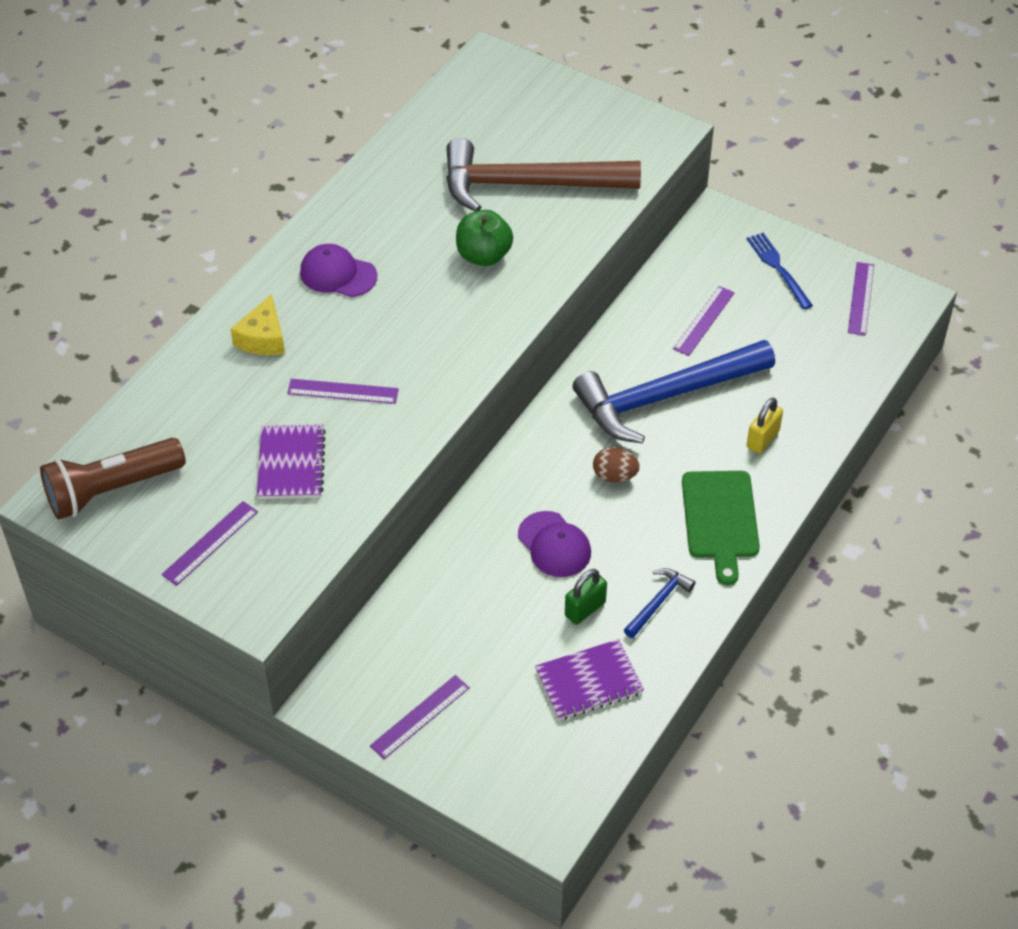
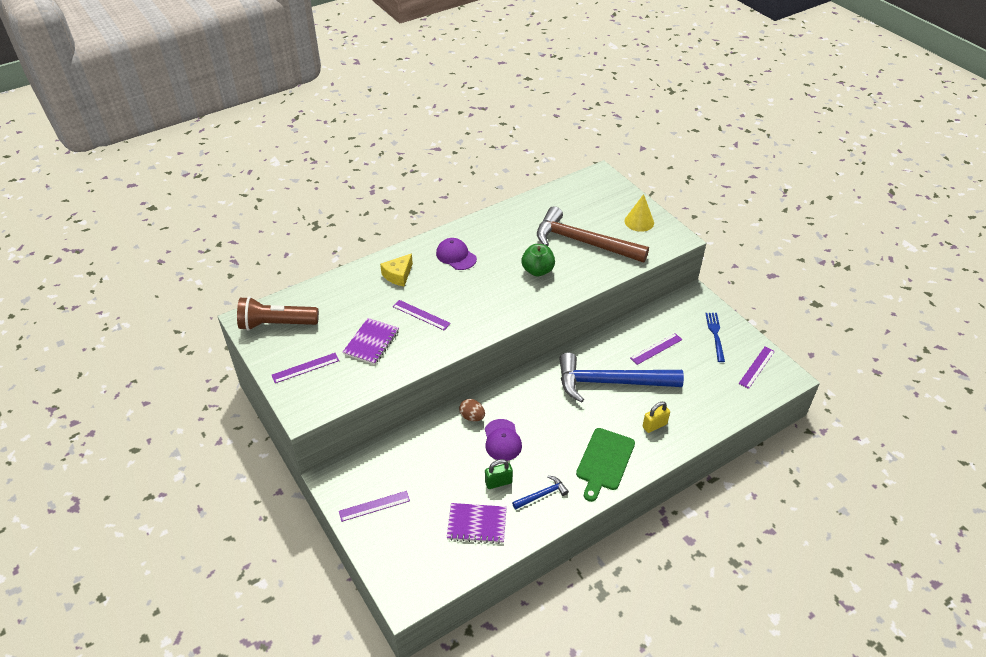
camera: 25 degrees right, 5 degrees down
brown egg [593,447,640,483] -> brown egg moved to [459,399,485,421]
none -> yellow cone [624,194,654,232]

